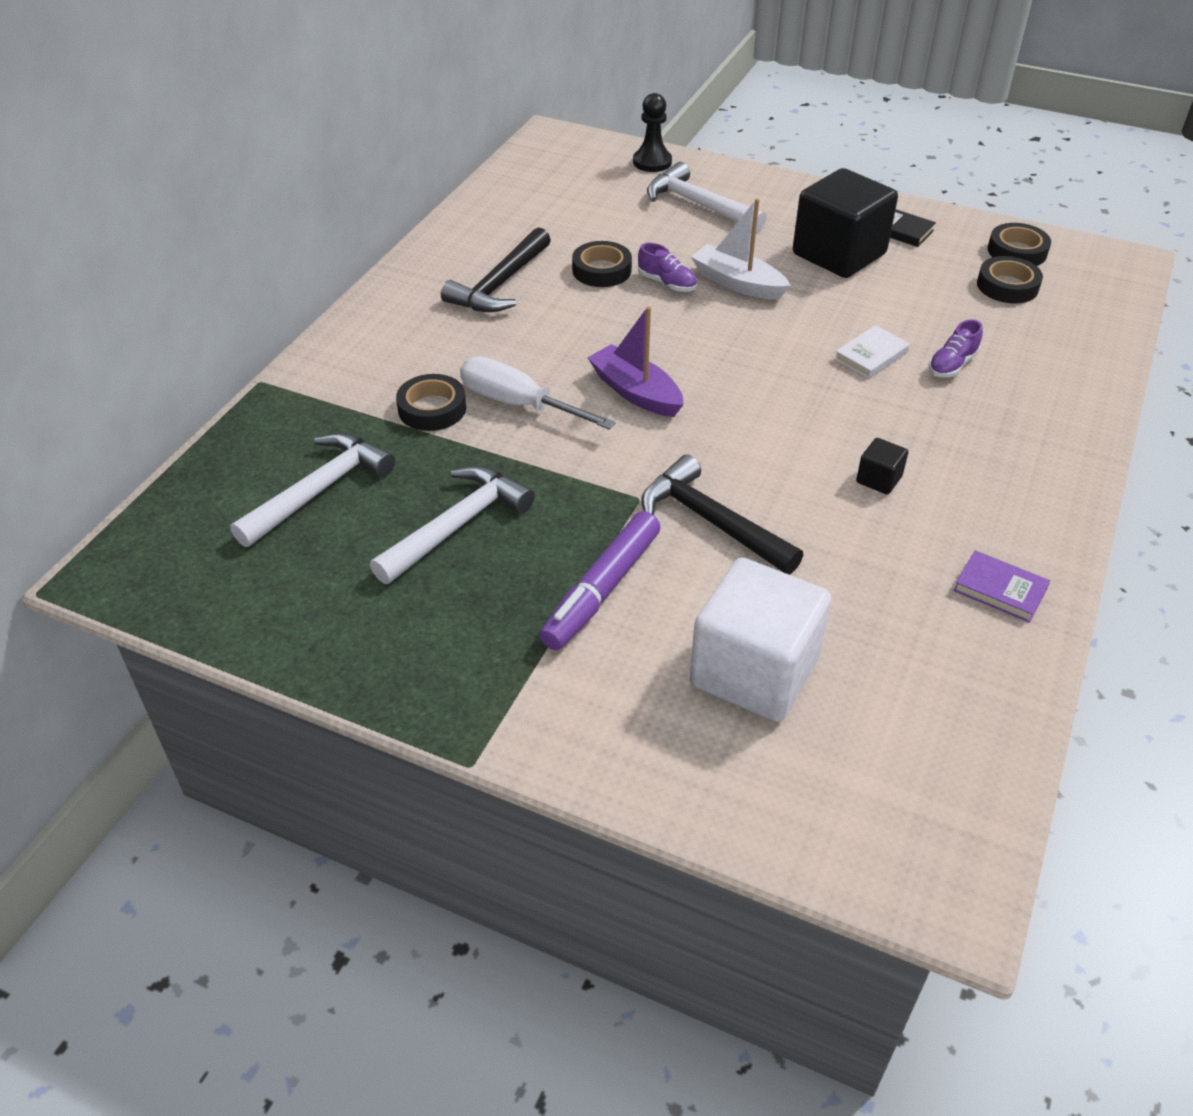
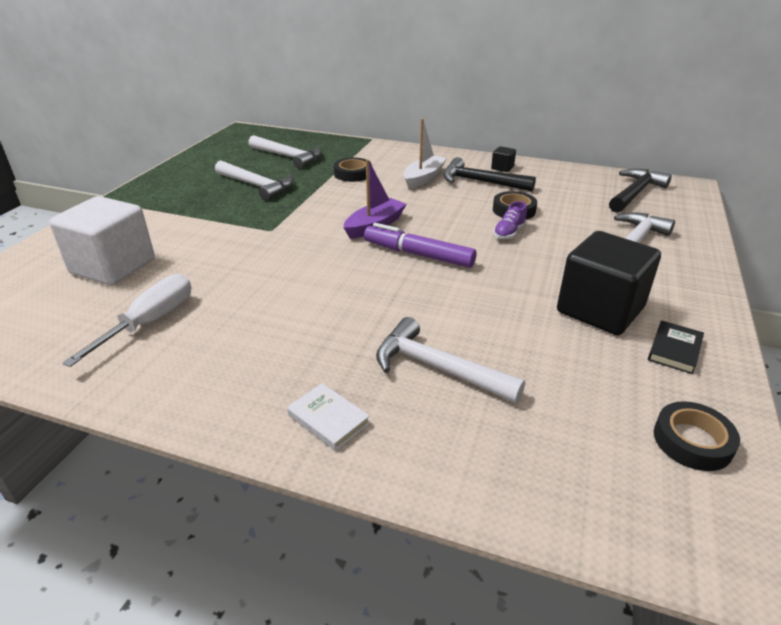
camera: 85 degrees right, 10 degrees down
white screwdriver [460,356,616,430] -> white screwdriver moved to [62,274,191,367]
purple marker [539,511,660,650] -> purple marker moved to [364,223,476,268]
black pawn [633,93,672,172] -> none
black hammer [641,454,803,574] -> black hammer moved to [609,169,672,213]
white boat [691,198,791,300] -> white boat moved to [404,118,447,189]
white book [834,325,910,379] -> white book moved to [287,383,370,451]
black cube [856,438,908,495] -> black cube moved to [491,146,516,172]
purple shoe [928,319,983,377] -> white hammer [376,317,525,403]
purple book [953,550,1050,623] -> none
black tape [977,256,1043,303] -> none

